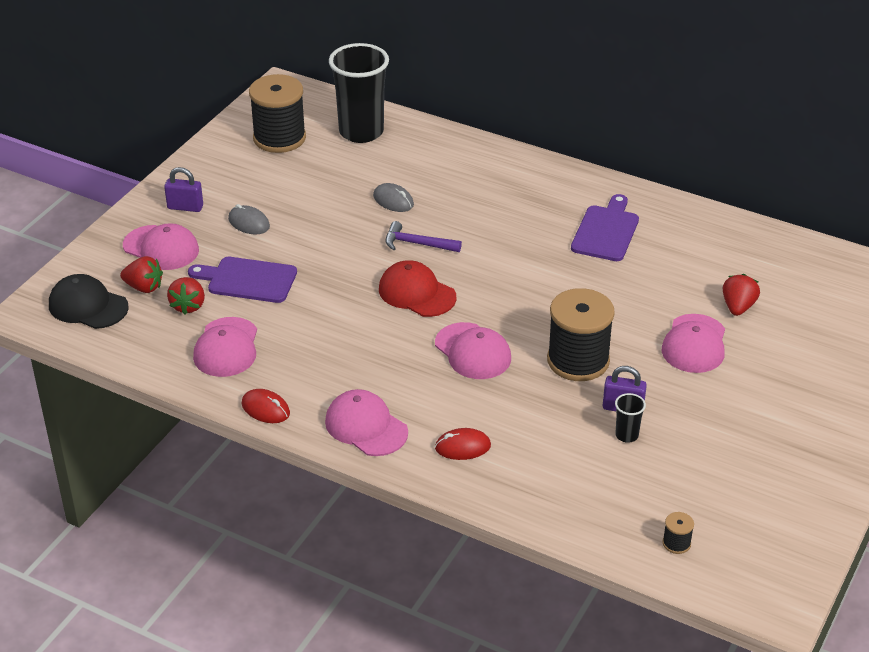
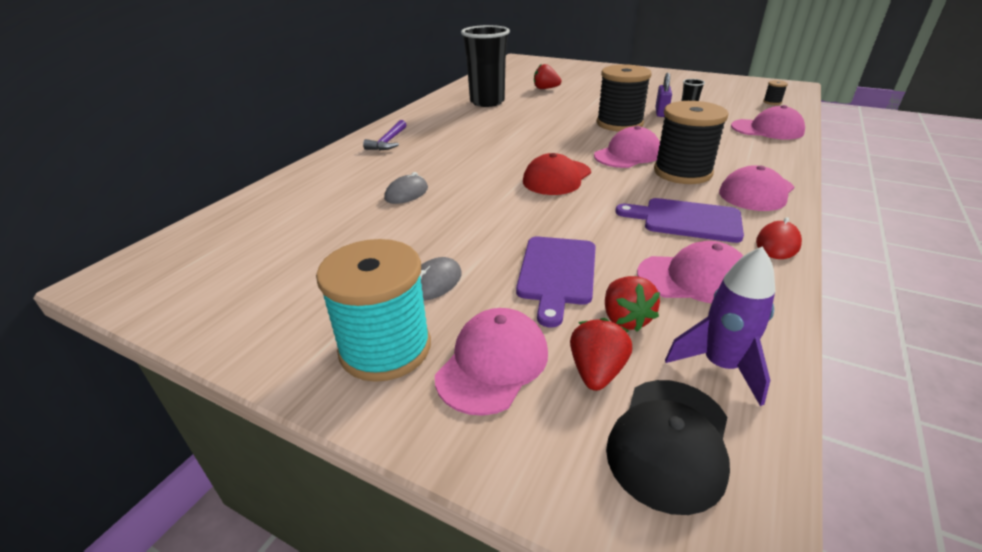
camera: 90 degrees left, 5 degrees down
purple padlock [164,167,203,212] -> turquoise spool [316,239,431,382]
red strawberry [167,277,205,315] -> red strawberry turned 75 degrees clockwise [605,276,660,332]
black spool [249,74,306,153] -> black spool moved to [654,101,728,184]
black cup [329,43,389,143] -> black cup moved to [461,25,510,107]
purple hammer [385,221,462,252] -> purple hammer moved to [363,120,407,150]
red mouse [435,428,491,460] -> none
purple cutting board [571,194,639,261] -> purple cutting board moved to [615,198,744,243]
pink cap [662,314,725,373] -> pink cap moved to [731,105,805,140]
none -> purple rocket [665,247,775,406]

